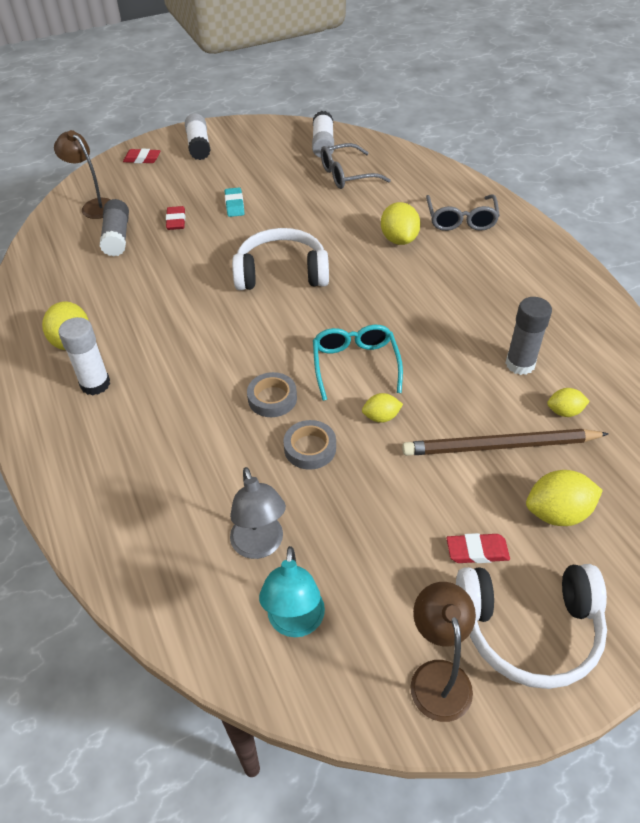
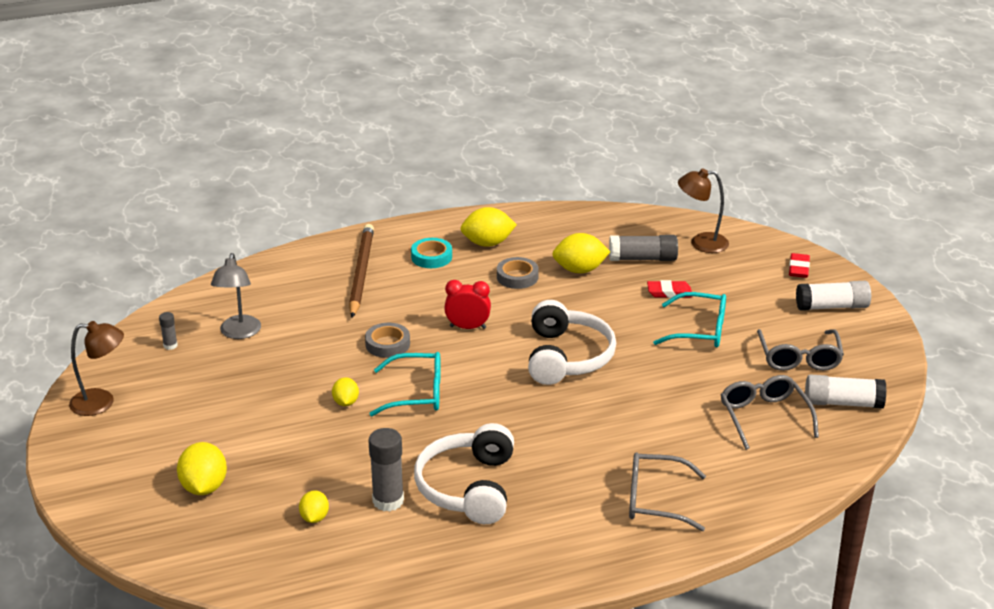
camera: 95 degrees right, 15 degrees down
brown lamp [54,130,111,219] -> brown lamp turned 135 degrees counterclockwise [678,168,729,253]
white glue stick [58,317,110,395] -> turquoise tape [411,238,452,268]
turquoise eraser [225,187,244,217] -> turquoise glasses [653,292,726,348]
grey lamp [230,467,286,559] -> grey lamp turned 75 degrees counterclockwise [211,253,261,339]
turquoise lamp [259,546,325,637] -> grey glue stick [159,312,178,350]
grey tape [283,420,336,470] -> grey tape moved to [497,257,539,289]
yellow lemon [381,202,420,245] -> yellow lemon moved to [552,233,610,273]
brown pencil [402,429,609,456] -> brown pencil moved to [349,224,374,318]
red eraser [446,533,510,563] -> none
white headphones [456,564,607,689] -> white headphones moved to [414,423,514,524]
none -> red clock [444,280,491,329]
none -> grey glasses [757,329,844,371]

